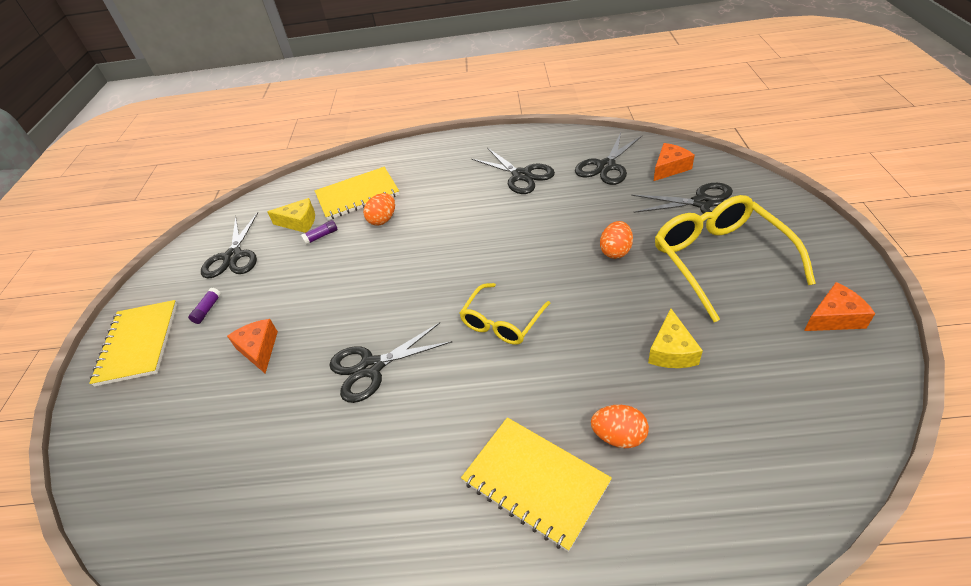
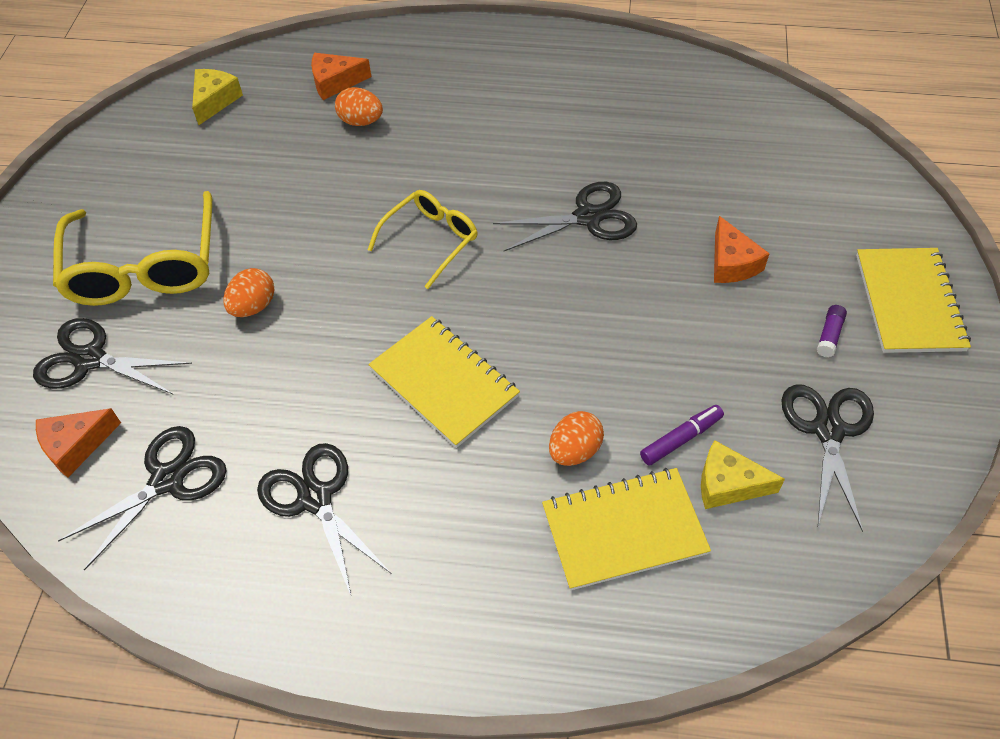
camera: 175 degrees left, 10 degrees up
purple glue stick [301,220,338,245] -> purple marker [640,405,724,465]
yellow notebook [461,417,612,552] -> yellow notebook moved to [368,316,520,448]
yellow cheese [648,309,703,368] -> yellow cheese moved to [192,69,243,125]
orange cheese [804,282,875,331] -> orange cheese moved to [311,53,371,100]

